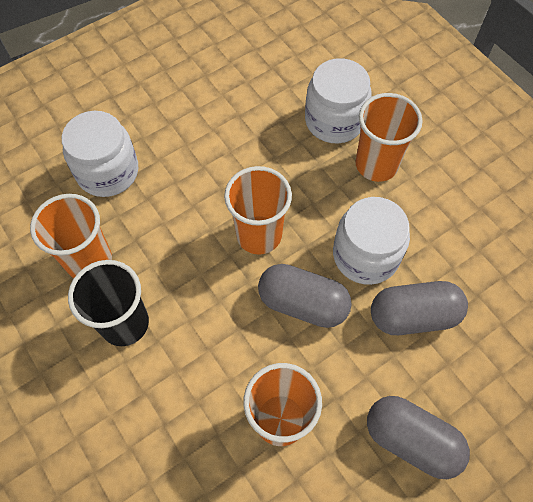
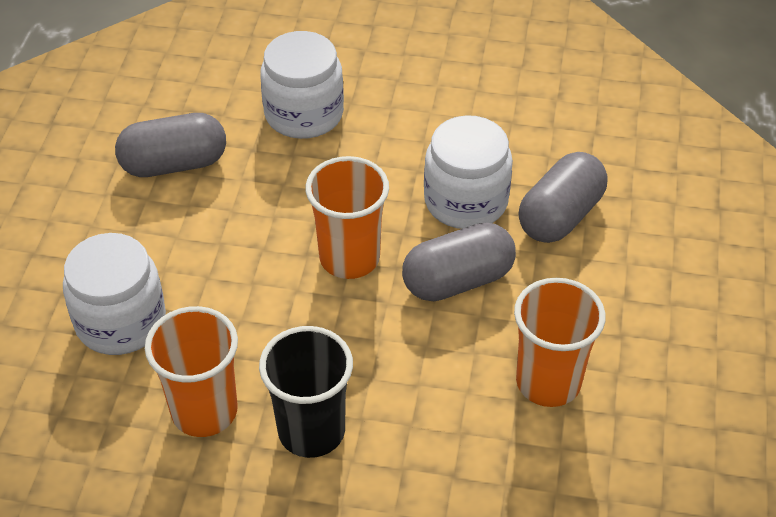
camera: 45 degrees left, 15 degrees down
orange cup [355,93,422,182] -> none
grey capsule [367,396,470,479] -> grey capsule moved to [115,113,226,177]

